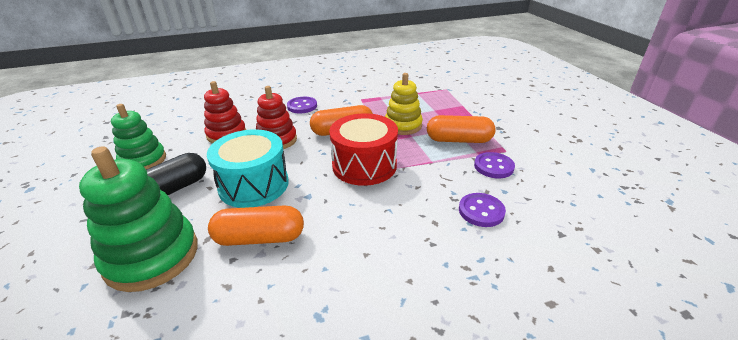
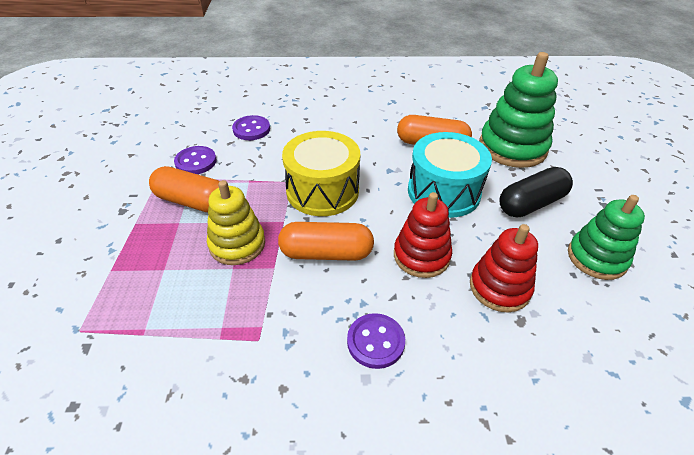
camera: 165 degrees left, 10 degrees up
red drum [329,113,398,186] -> yellow drum [282,131,360,216]

